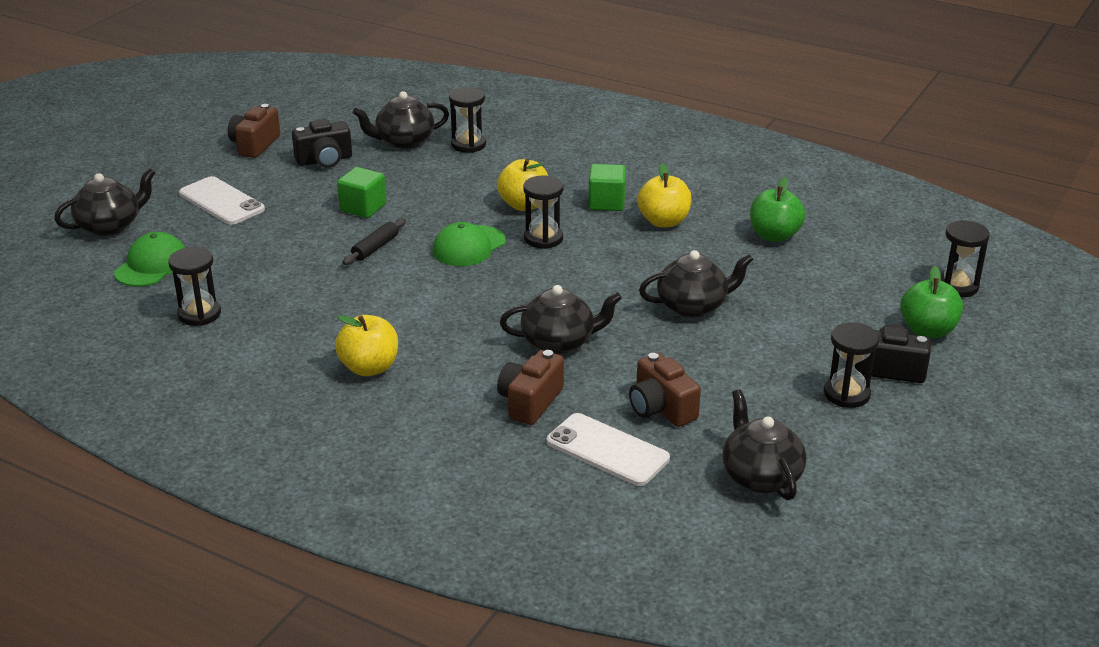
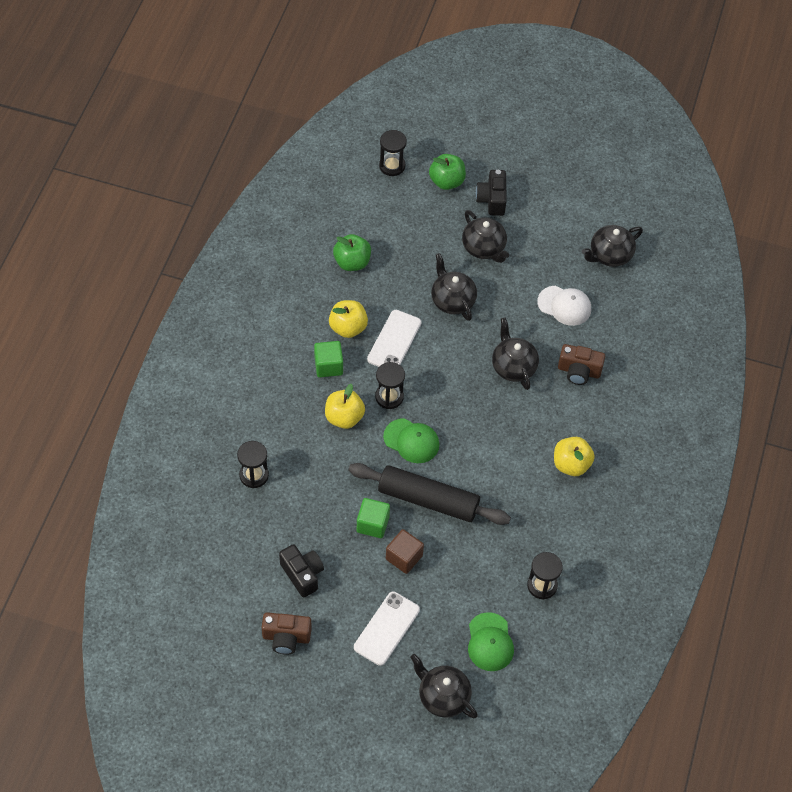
camera: 105 degrees left, 25 degrees up
green cap [114,232,185,287] -> green cap turned 105 degrees counterclockwise [468,612,514,671]
black rolling pin [343,218,406,265] -> black rolling pin [348,463,511,525], size x2.32
black teapot [353,91,449,149] -> black teapot moved to [462,210,509,263]
white phone [547,413,670,486] -> white phone moved to [367,310,422,367]
brown camera [629,353,701,427] -> white cap [537,286,591,326]
black hourglass [824,322,879,408] -> none
none -> brown cube [386,529,424,574]

